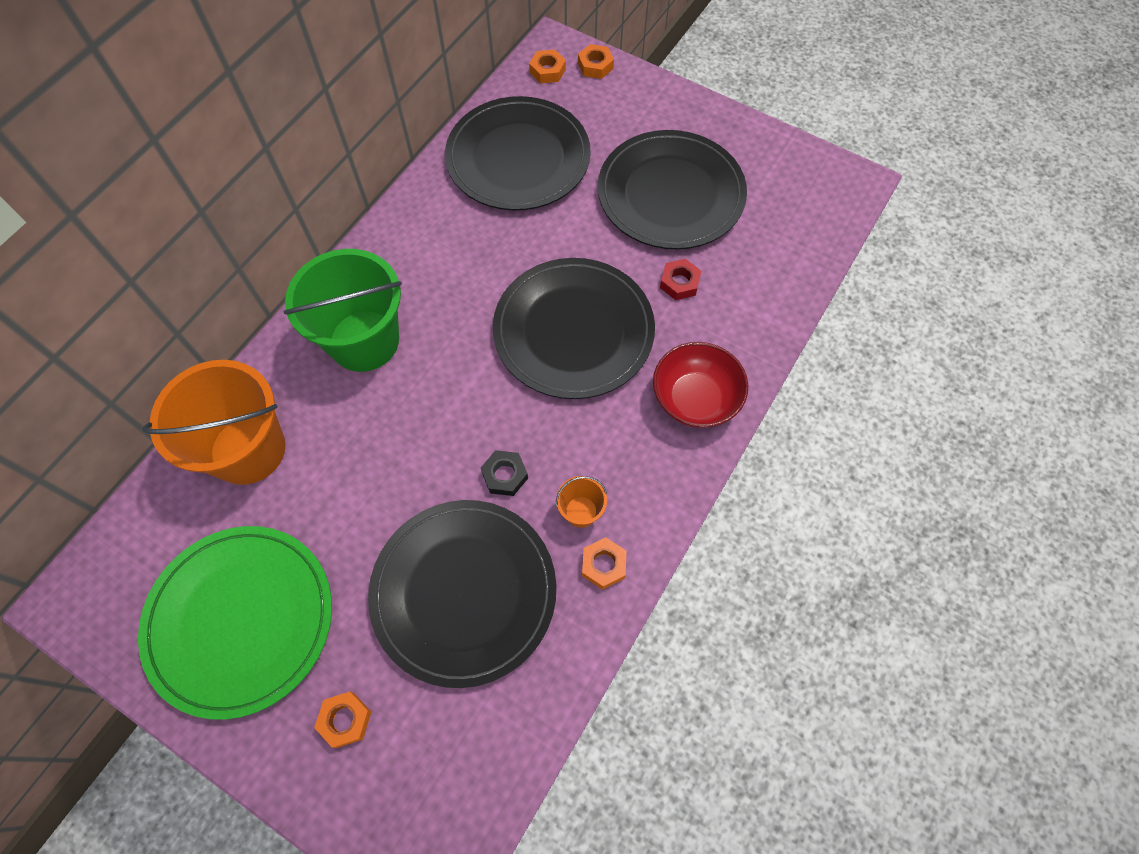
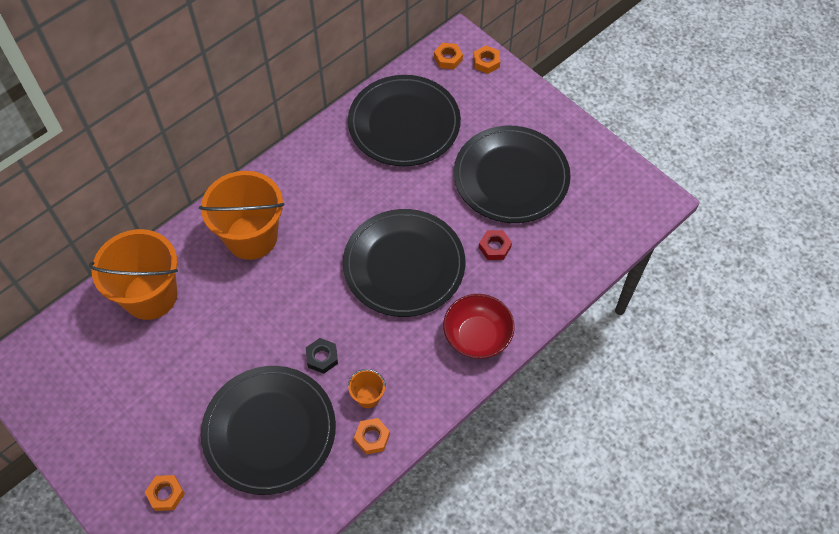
camera: 15 degrees right, 5 degrees down
green plate [138,526,332,720] -> none
green bucket [284,249,402,372] -> orange bucket [199,171,285,260]

